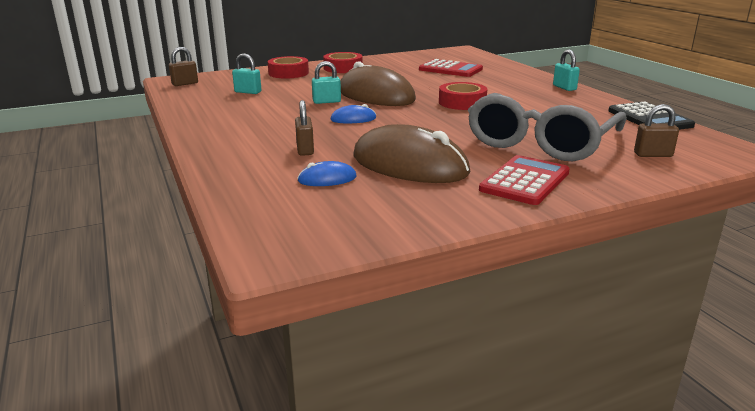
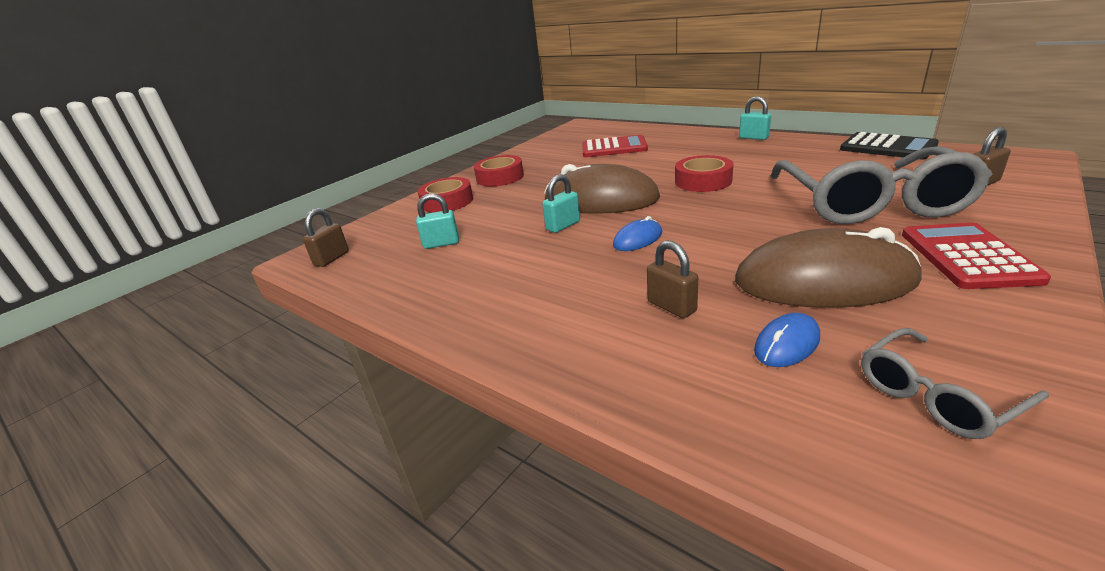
camera: 25 degrees left, 5 degrees up
none -> grey glasses [861,328,1049,439]

